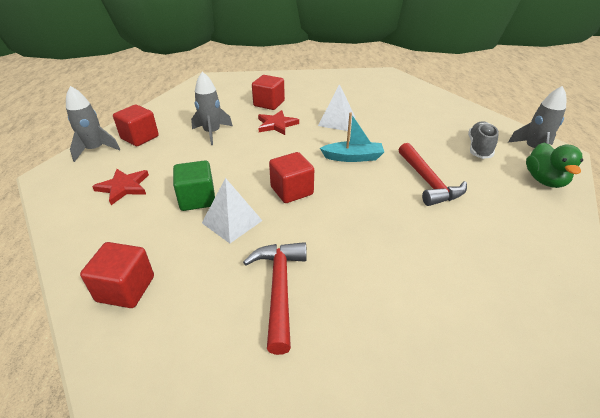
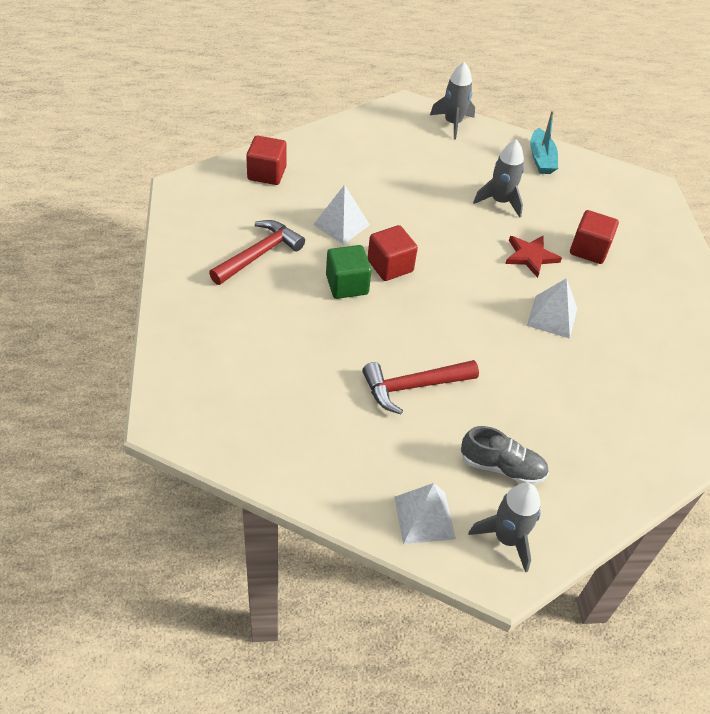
camera: 85 degrees right, 10 degrees up
red star [92,169,149,205] -> none
red cube [113,105,159,146] -> none
green cube [173,160,215,211] -> green cube moved to [326,245,372,299]
red hammer [243,242,307,355] -> red hammer turned 45 degrees counterclockwise [209,220,305,285]
turquoise boat [320,113,384,162] -> turquoise boat moved to [530,111,558,174]
green duck [526,143,583,188] -> white pyramid [394,483,456,544]

